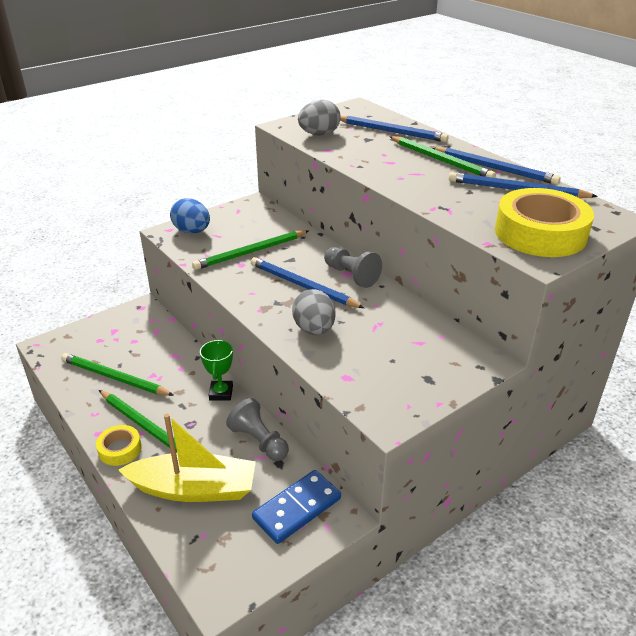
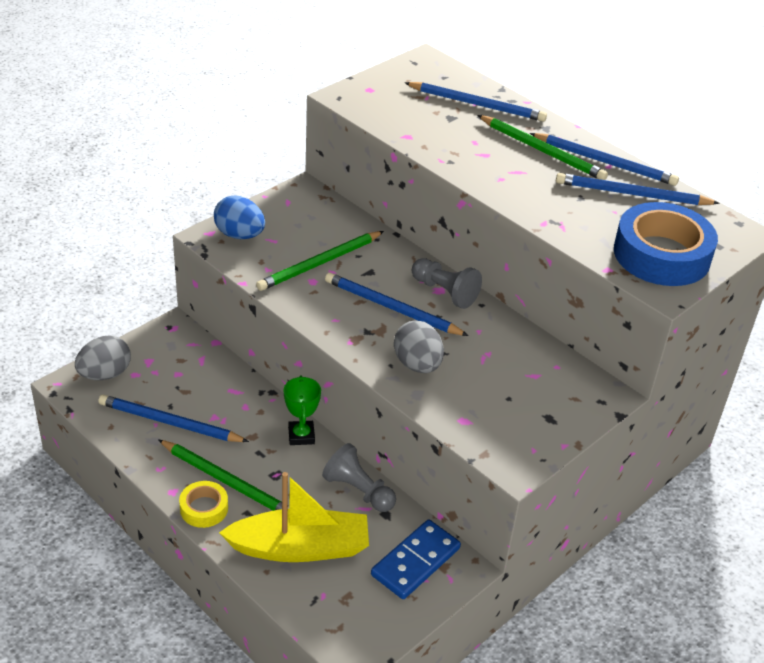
camera: 10 degrees left, 5 degrees up
green pencil [61,353,174,396] -> blue pencil [98,395,249,442]
grey egg [298,100,341,135] -> grey egg moved to [75,335,131,380]
yellow tape [495,188,594,257] -> blue tape [614,202,718,286]

